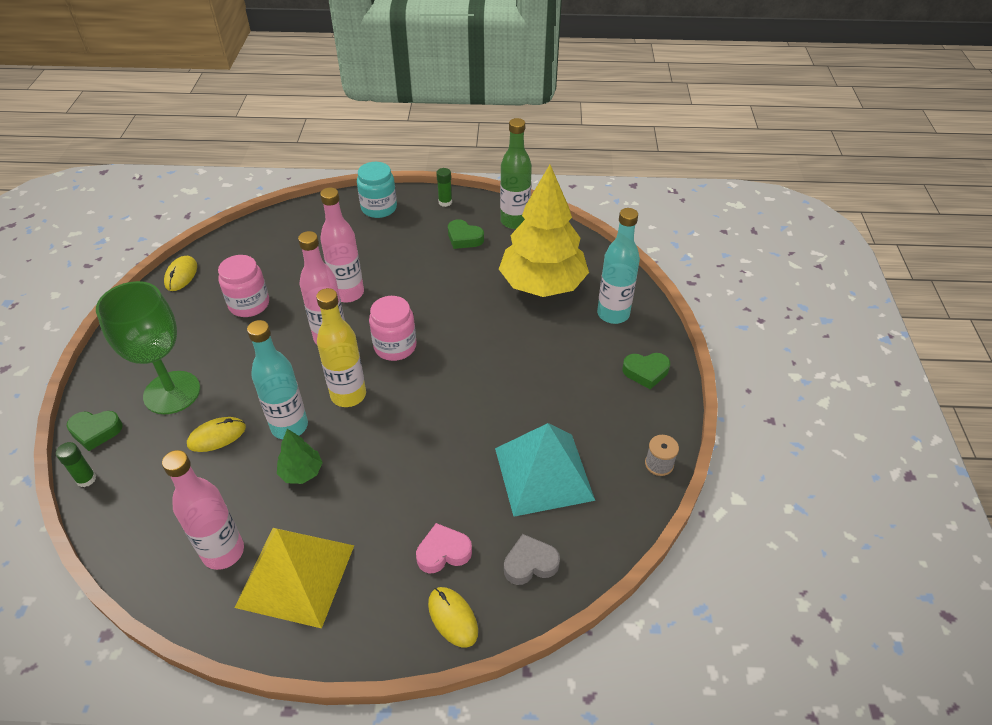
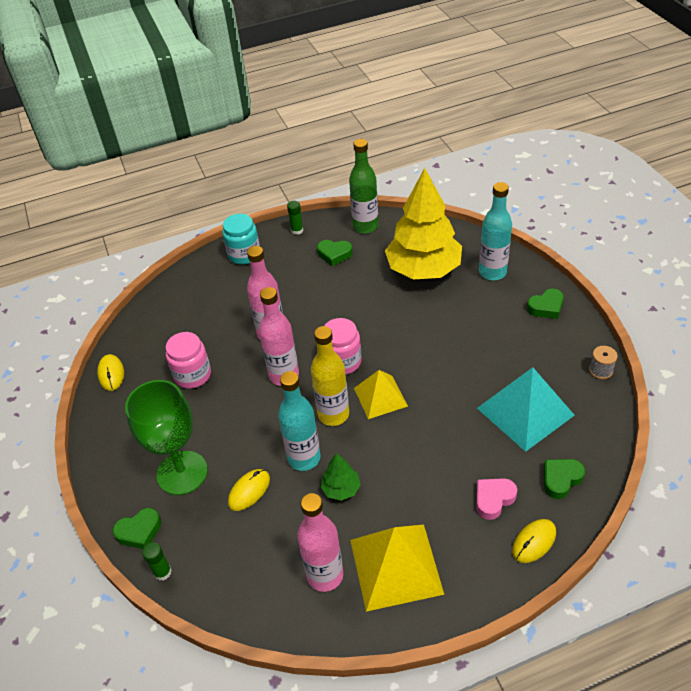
camera: 20 degrees left, 0 degrees up
yellow mouse [428,587,478,648] -> yellow mouse turned 75 degrees counterclockwise [512,519,556,563]
grey heart [504,534,560,585] -> green heart [544,459,585,499]
none -> yellow pyramid [354,370,408,419]

